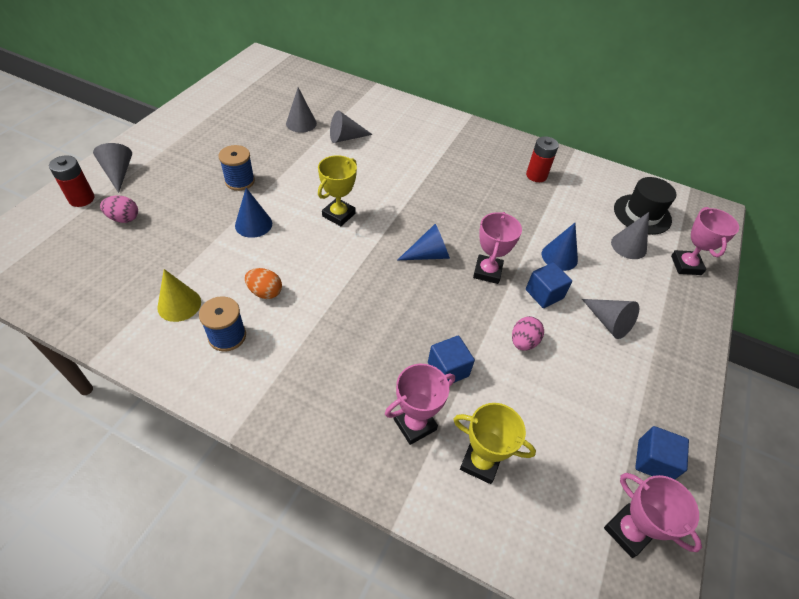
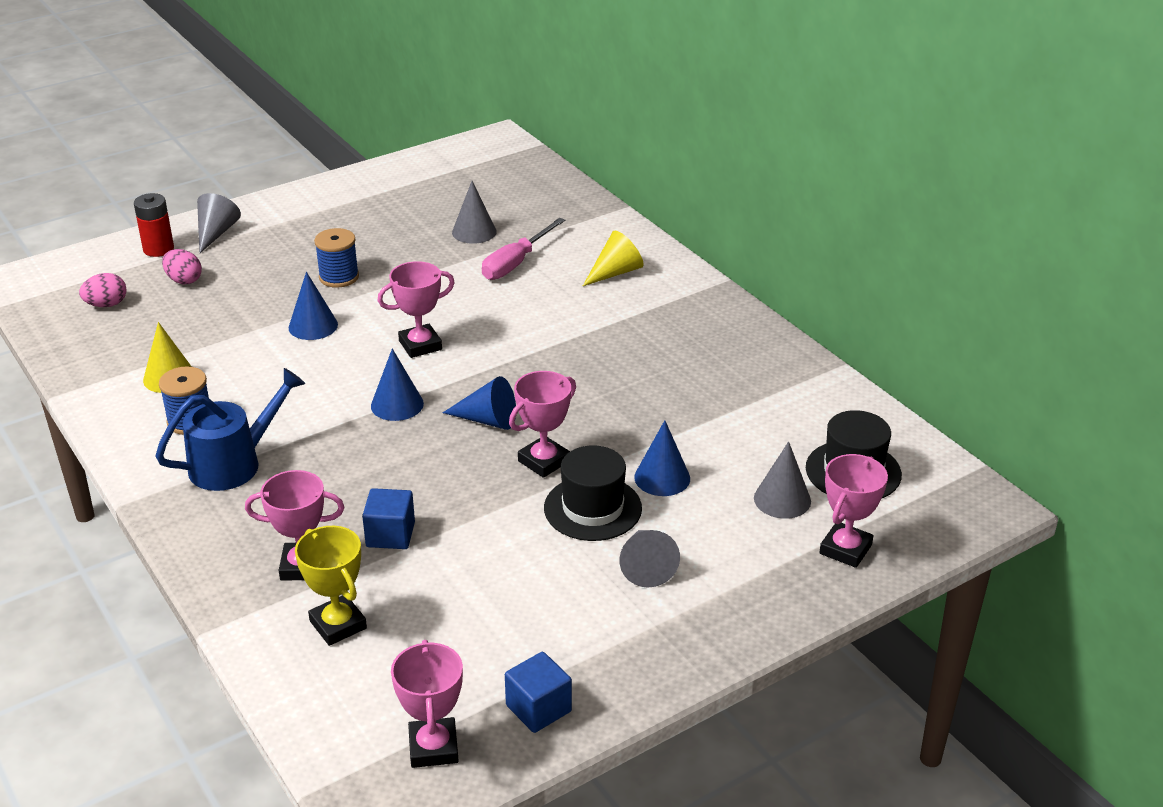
camera: 35 degrees right, 15 degrees down
orange egg [245,268,282,299] -> none
yellow trophy [318,155,357,226] -> pink trophy [377,261,455,358]
grey cone [330,110,373,143] -> pink screwdriver [482,218,565,280]
pink egg [512,316,544,351] -> pink egg moved to [79,273,127,307]
red battery [526,136,559,182] -> none
blue cube [526,262,572,308] -> black hat [544,445,642,541]
none -> blue watering can [155,368,306,491]
none -> blue cone [371,349,424,421]
none -> yellow cone [583,231,644,286]

